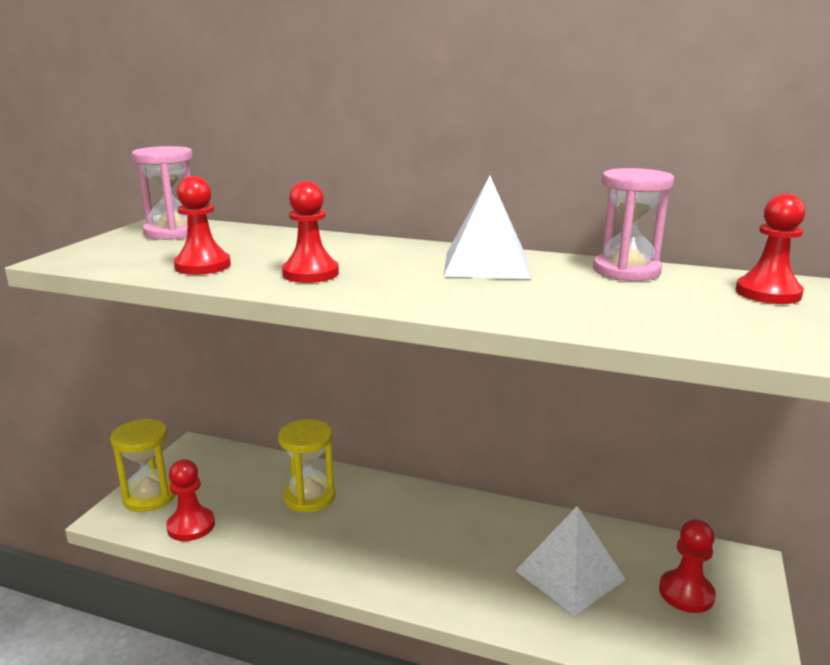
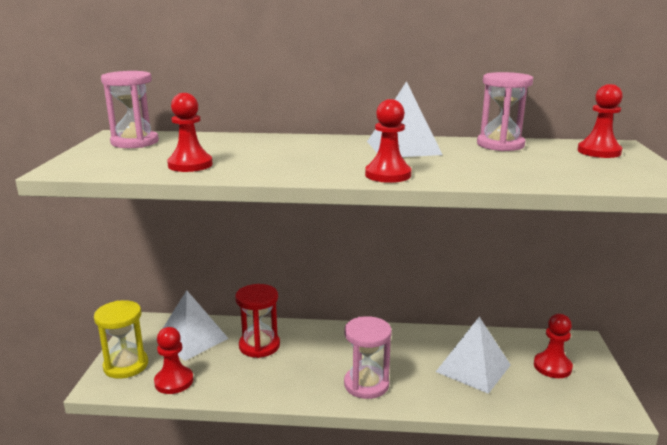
camera: 15 degrees left, 0 degrees up
yellow hourglass [278,419,335,513] -> red hourglass [235,284,280,358]
red pawn [282,181,339,283] -> red pawn moved to [365,99,412,183]
none -> white pyramid [156,290,229,361]
none -> pink hourglass [344,316,392,399]

